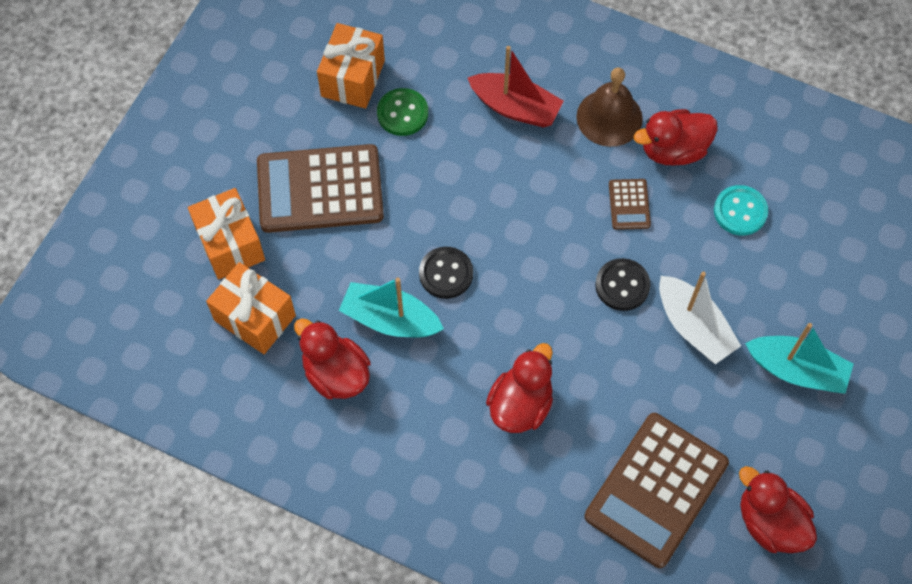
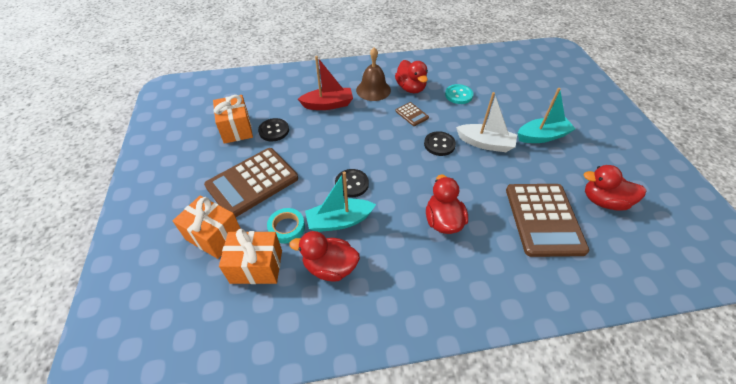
camera: 35 degrees left, 15 degrees down
green button [377,88,428,136] -> black button [258,118,289,141]
red duck [634,109,718,166] -> red duck turned 60 degrees counterclockwise [395,60,428,93]
none -> turquoise tape [267,208,305,244]

